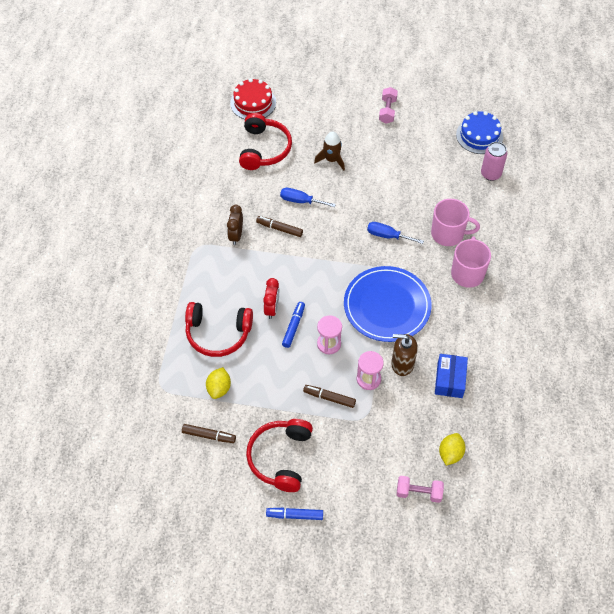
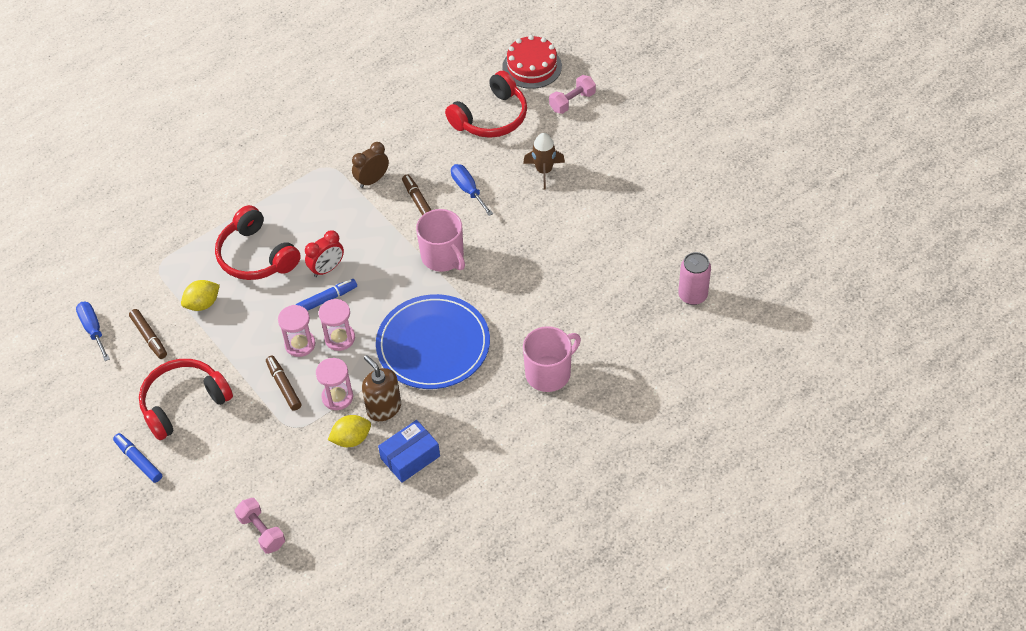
camera: 45 degrees right, 5 degrees down
blue screwdriver [367,222,424,244] -> blue screwdriver moved to [76,302,110,361]
pink dumbbell [379,87,398,123] -> pink dumbbell moved to [549,75,596,114]
pink mug [431,199,480,246] -> pink mug moved to [416,209,465,272]
yellow lemon [439,433,466,466] -> yellow lemon moved to [328,415,371,447]
blue cake [456,111,503,154] -> none
none -> pink hourglass [278,305,316,357]

